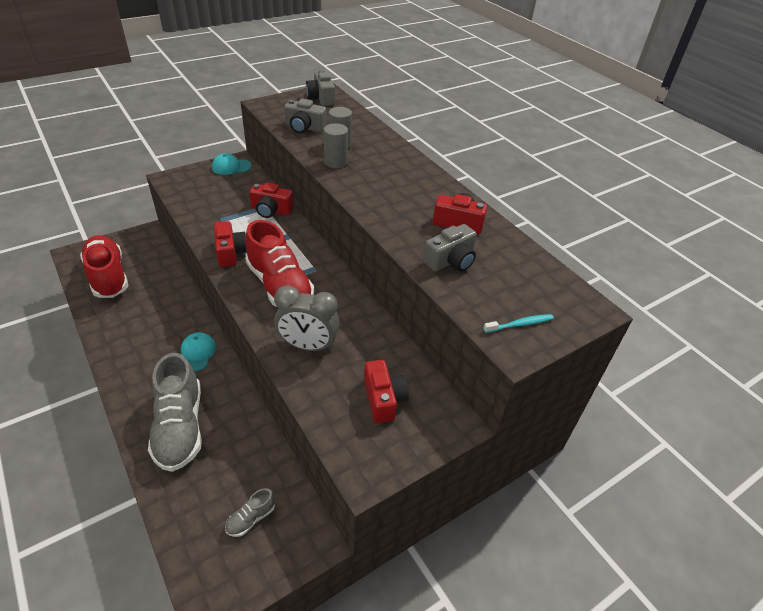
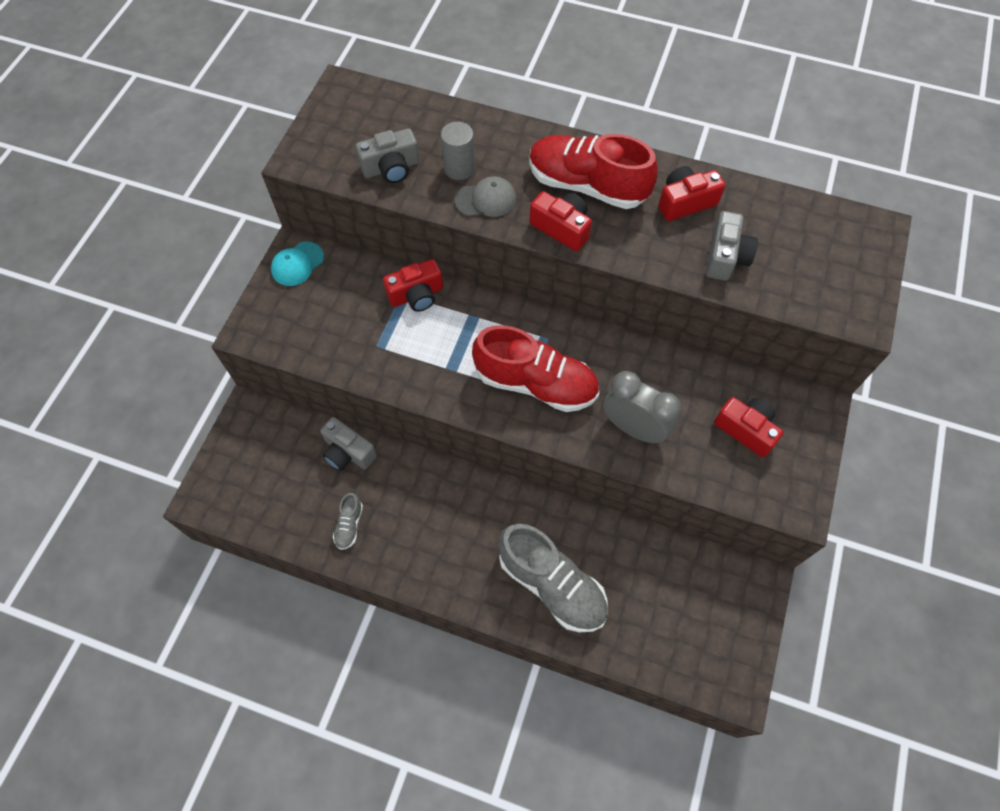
camera: 35 degrees left, 20 degrees up
red shoe [80,235,128,298] -> red shoe moved to [529,134,658,209]
turquoise cap [181,332,216,372] -> none
red camera [214,221,247,267] -> red camera moved to [530,191,592,251]
grey shoe [225,488,275,537] -> grey shoe moved to [333,493,363,550]
grey clock [274,285,340,351] -> grey clock turned 120 degrees counterclockwise [603,371,681,443]
grey camera [306,70,335,106] -> grey camera moved to [320,417,377,471]
grey cylinder [324,123,348,168] -> grey cap [455,176,516,217]
turquoise toothbrush [483,314,554,333] -> none

